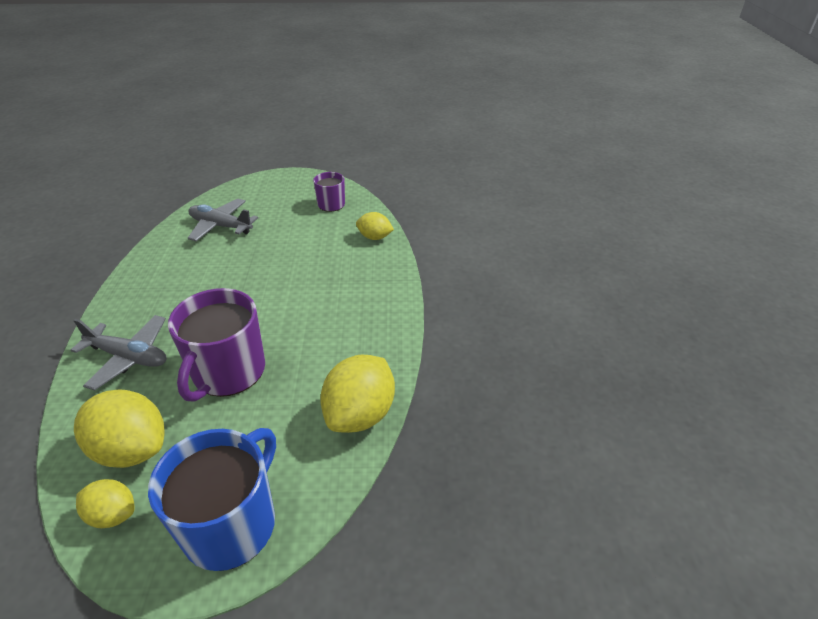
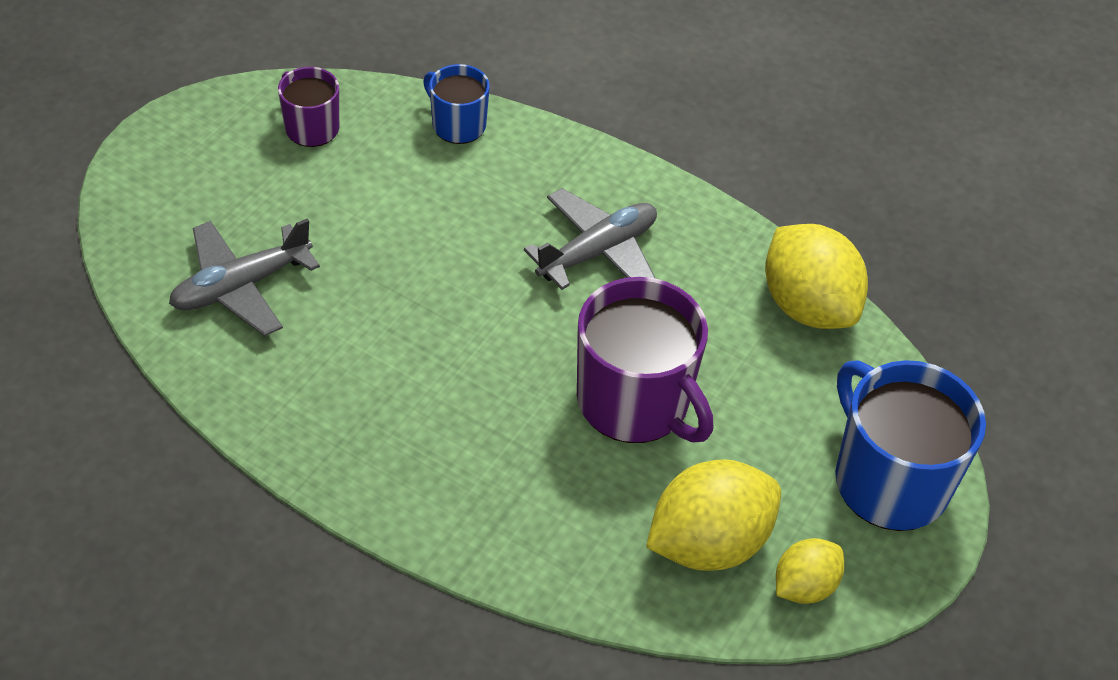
camera: 60 degrees left, 10 degrees up
grey plane [71,315,166,390] -> grey plane moved to [524,188,657,290]
yellow lemon [356,212,394,240] -> blue mug [423,64,490,144]

